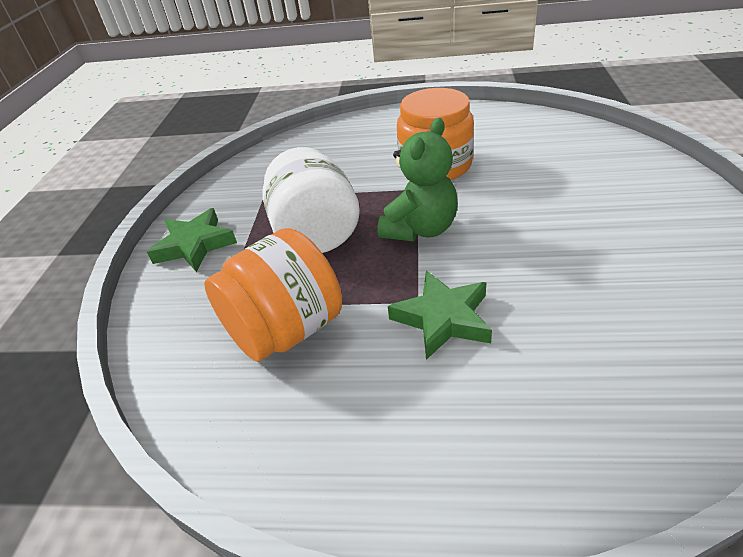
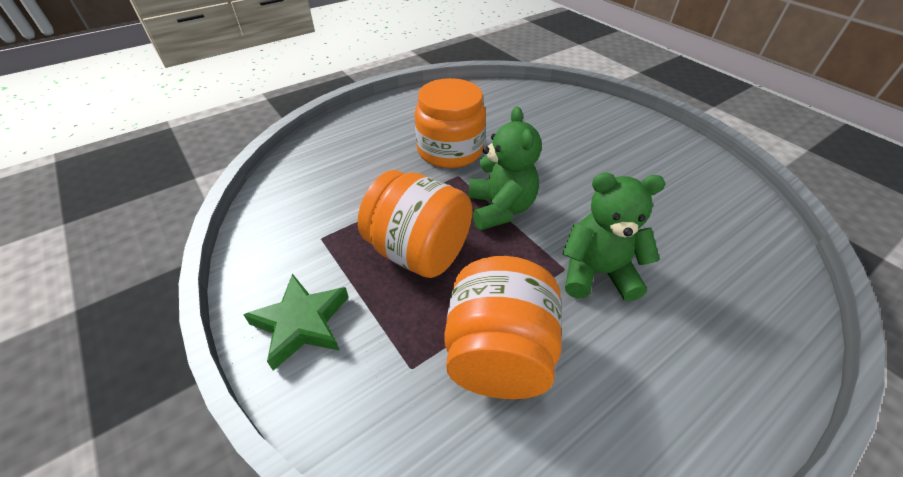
camera: 45 degrees left, 5 degrees up
white jar [262,147,360,253] -> orange jar [358,170,473,278]
green star [388,271,492,360] -> green teddy bear [562,173,665,301]

